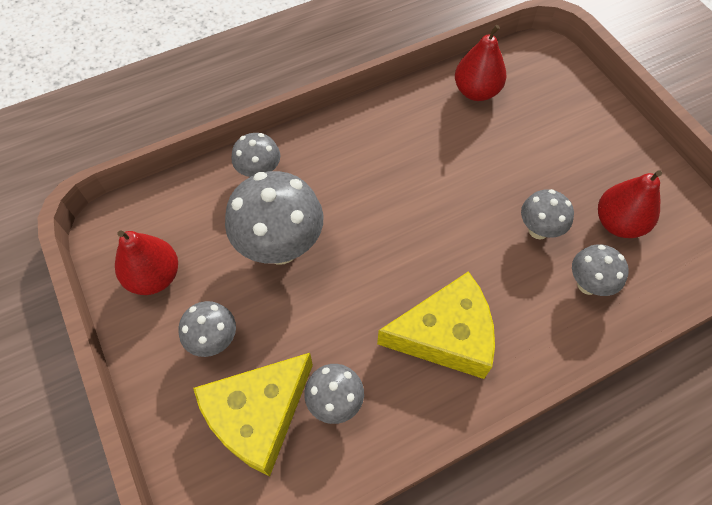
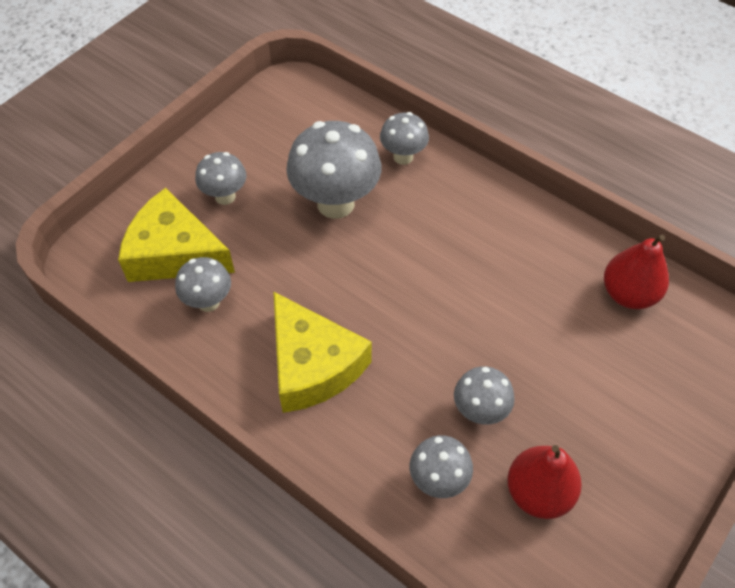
camera: 65 degrees right, 5 degrees down
red pear [115,230,178,295] -> none

